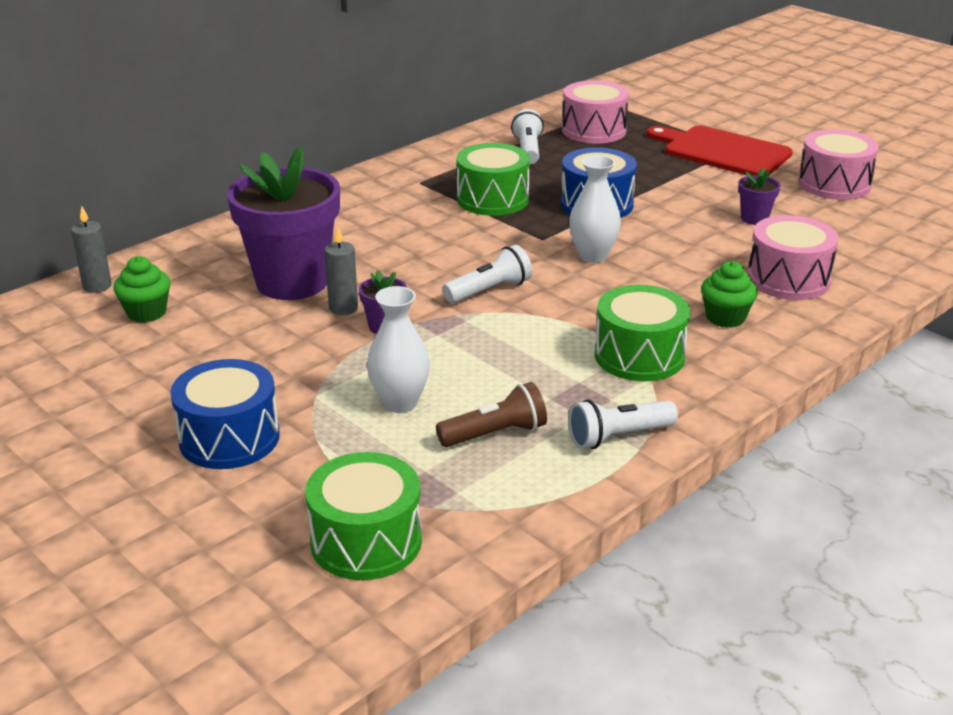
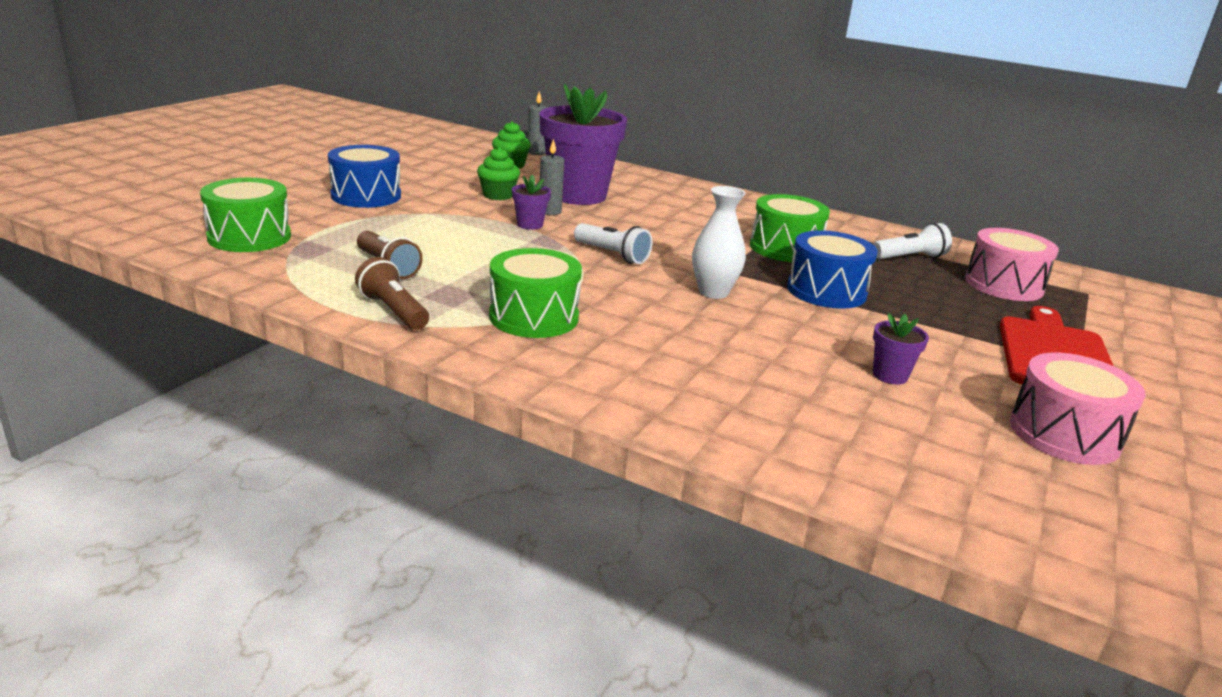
camera: 70 degrees right, 5 degrees down
white vase [367,286,430,413] -> none
white flashlight [568,400,678,449] -> brown flashlight [355,257,429,330]
green cupcake [701,261,758,328] -> green cupcake moved to [477,147,520,200]
pink drum [748,215,839,300] -> none

